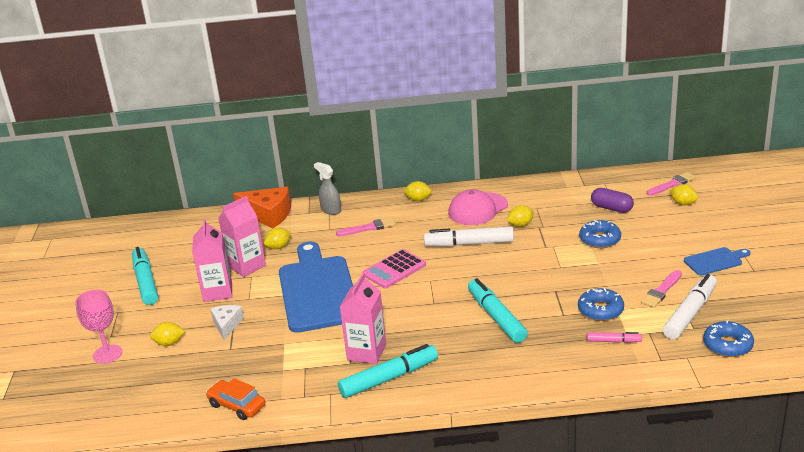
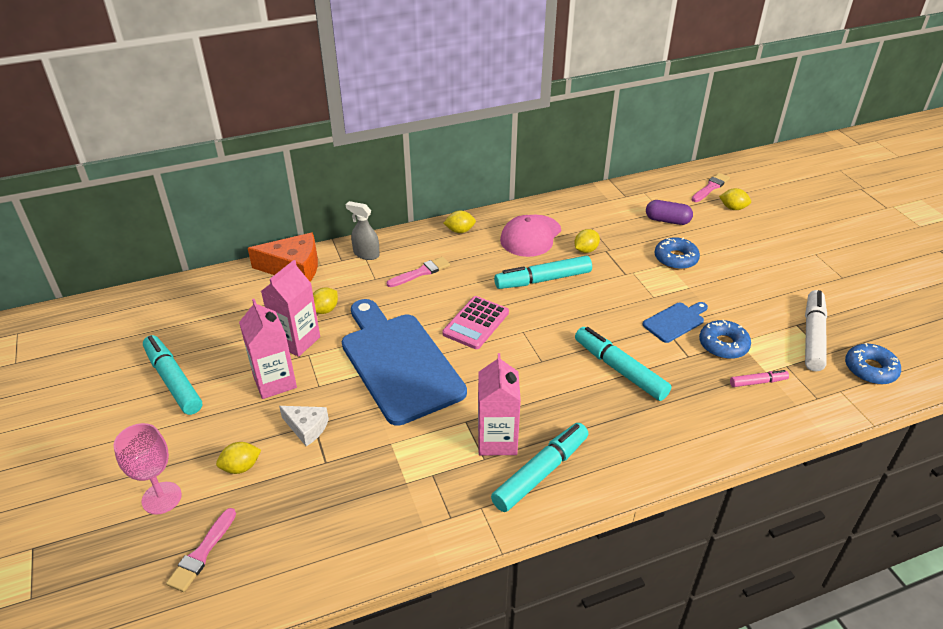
camera: 20 degrees left, 10 degrees up
orange car [206,378,265,420] -> none
white cheese [211,305,244,340] -> white cheese turned 135 degrees clockwise [279,406,329,446]
white marker [424,226,514,247] -> turquoise marker [494,256,592,289]
pink brush [641,270,682,308] -> pink brush moved to [166,508,236,592]
blue cutting board [684,247,750,275] -> blue cutting board moved to [642,302,708,343]

